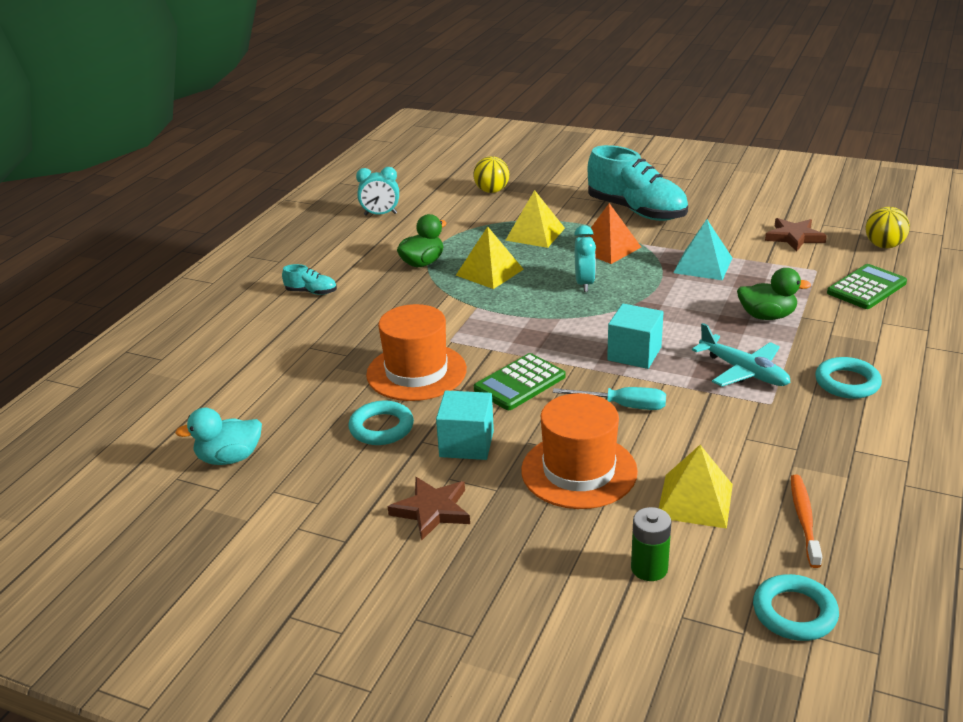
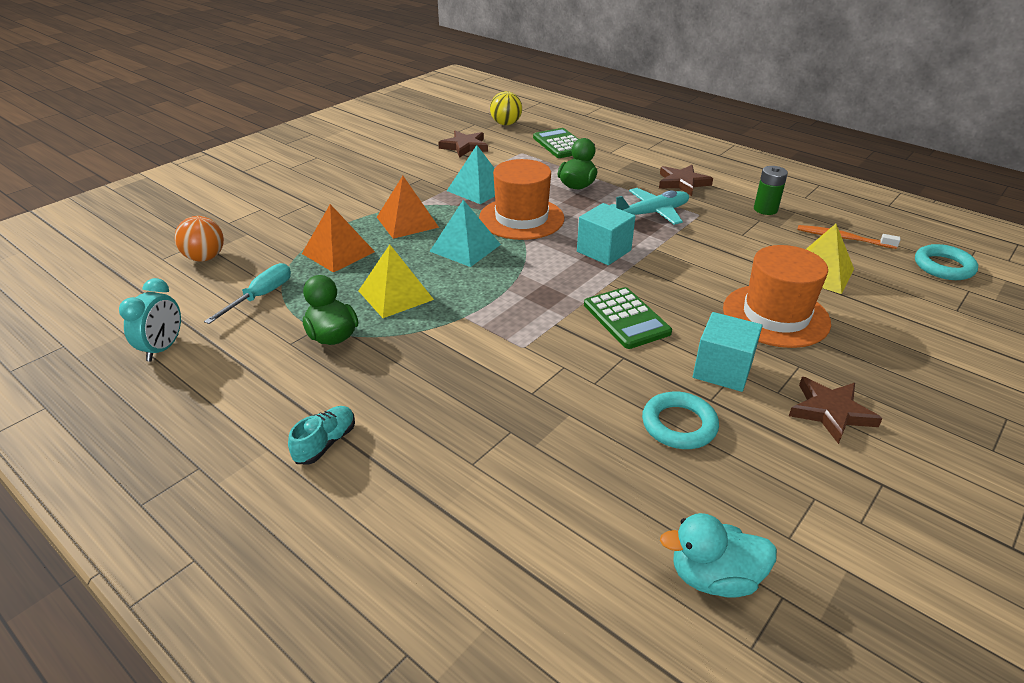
camera: 75 degrees left, 5 degrees up
turquoise duck [175,408,262,465] -> turquoise duck turned 90 degrees clockwise [660,513,777,598]
orange hat [366,304,467,401] -> orange hat moved to [479,159,564,240]
yellow ball [473,156,509,193] -> orange ball [175,216,224,262]
yellow pyramid [505,190,565,248] -> orange pyramid [302,204,375,273]
turquoise screwdriver [553,387,666,410] -> turquoise screwdriver moved to [204,263,291,324]
turquoise clock [574,225,596,292] -> turquoise pyramid [430,200,501,267]
turquoise shoe [588,145,688,221] -> none
green battery [631,507,672,581] -> green battery moved to [754,166,788,215]
turquoise ring [815,357,882,399] -> brown star [659,165,713,196]

